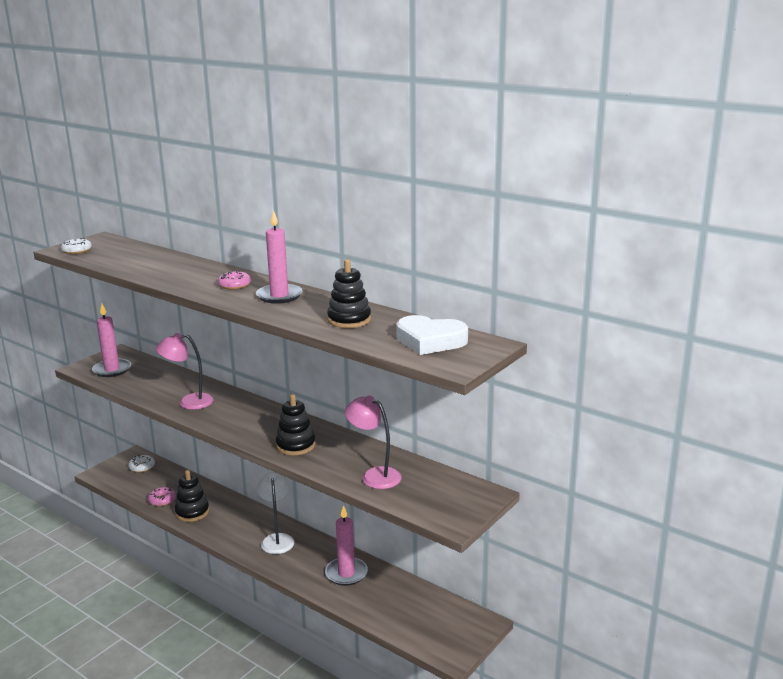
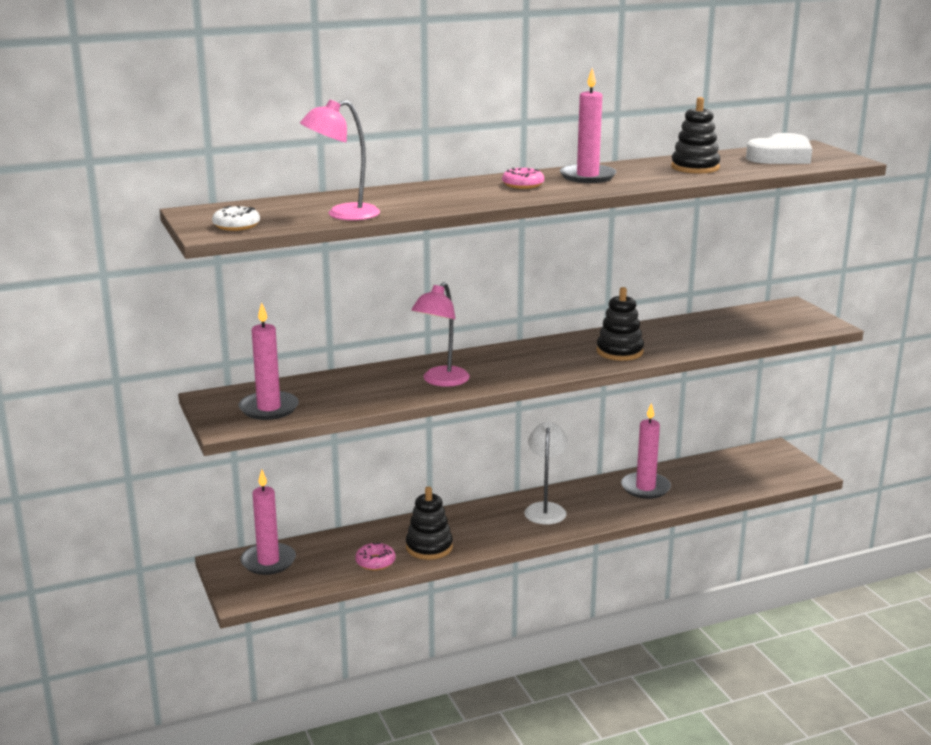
camera: 60 degrees left, 0 degrees up
white donut [128,455,155,472] -> pink candle [240,470,296,575]
white lamp [257,472,294,554] -> white lamp turned 75 degrees clockwise [524,422,568,524]
pink lamp [345,395,402,489] -> pink lamp moved to [300,99,380,220]

